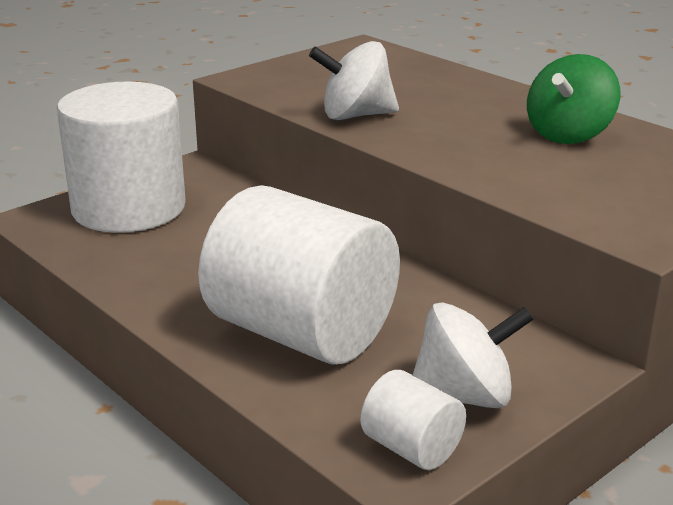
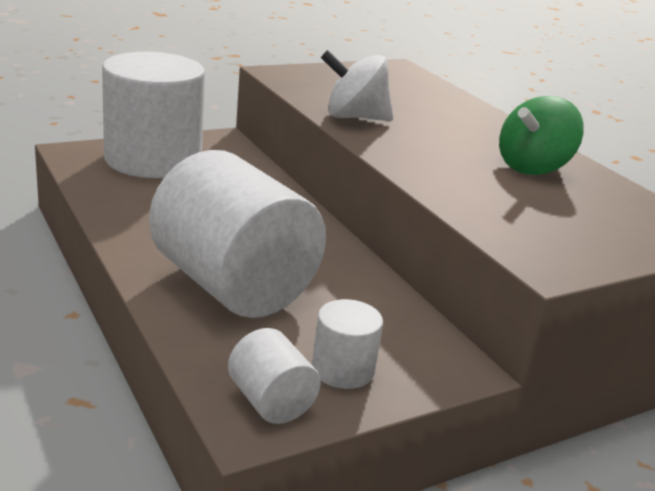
camera: 10 degrees right, 0 degrees up
white spinning top [413,302,534,408] -> white cylinder [312,299,383,389]

